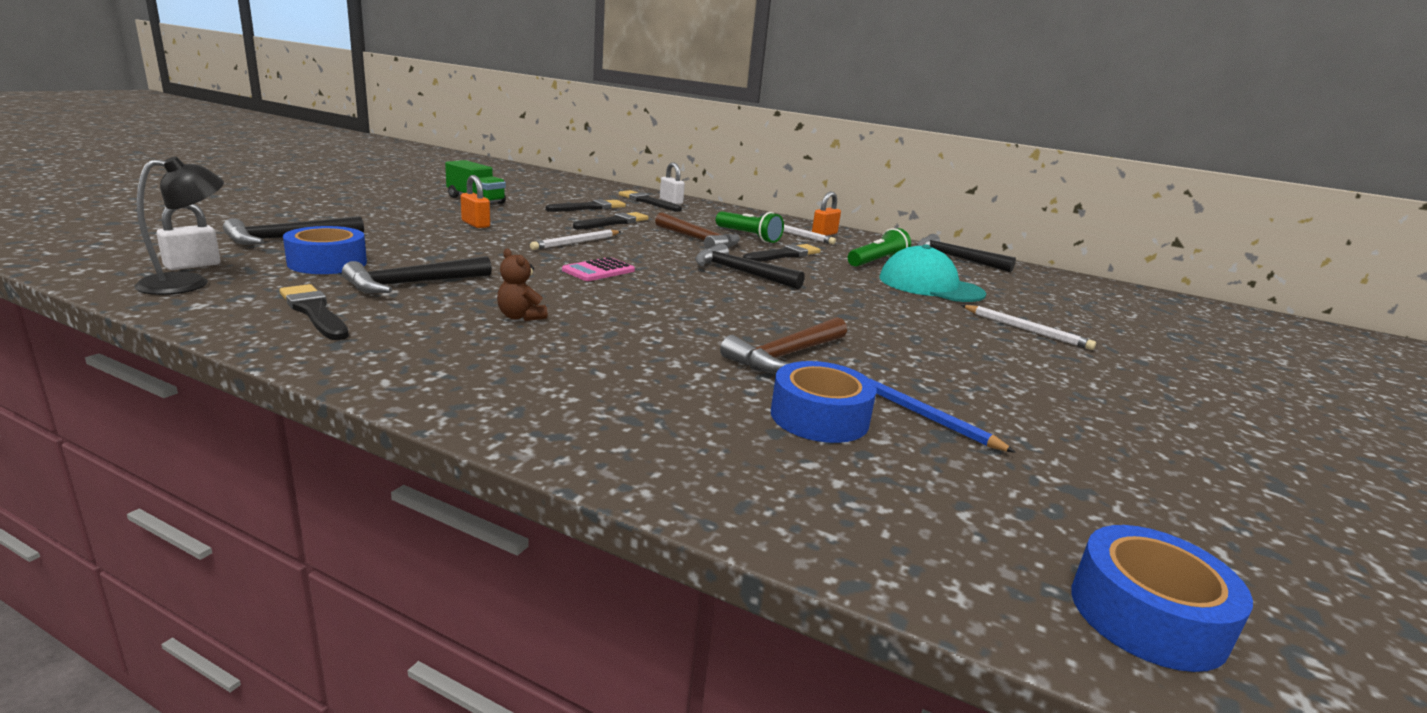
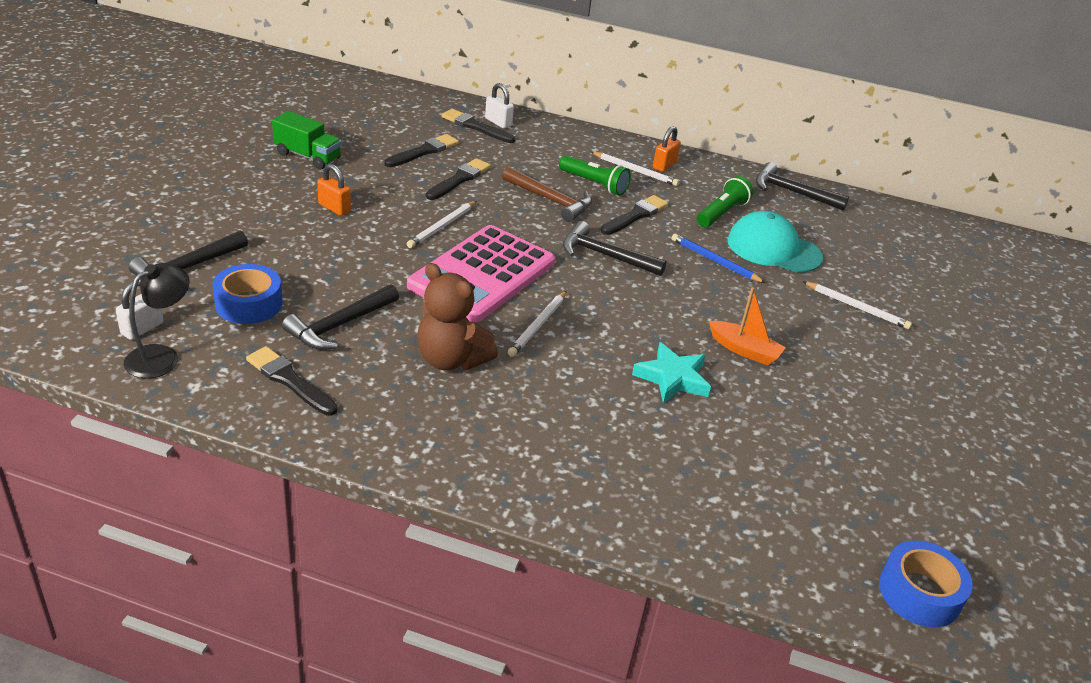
camera: 10 degrees left, 15 degrees up
brown teddy bear [497,248,548,321] -> brown teddy bear [417,263,498,370], size x1.94
pink calculator [562,257,635,281] -> pink calculator [407,225,555,323], size x2.37
brown hammer [720,317,847,373] -> turquoise star [632,342,711,403]
blue tape [771,361,877,443] -> none
blue pencil [865,375,1016,453] -> blue pencil moved to [671,234,766,283]
none -> white pencil [508,291,567,357]
none -> orange boat [709,287,786,365]

